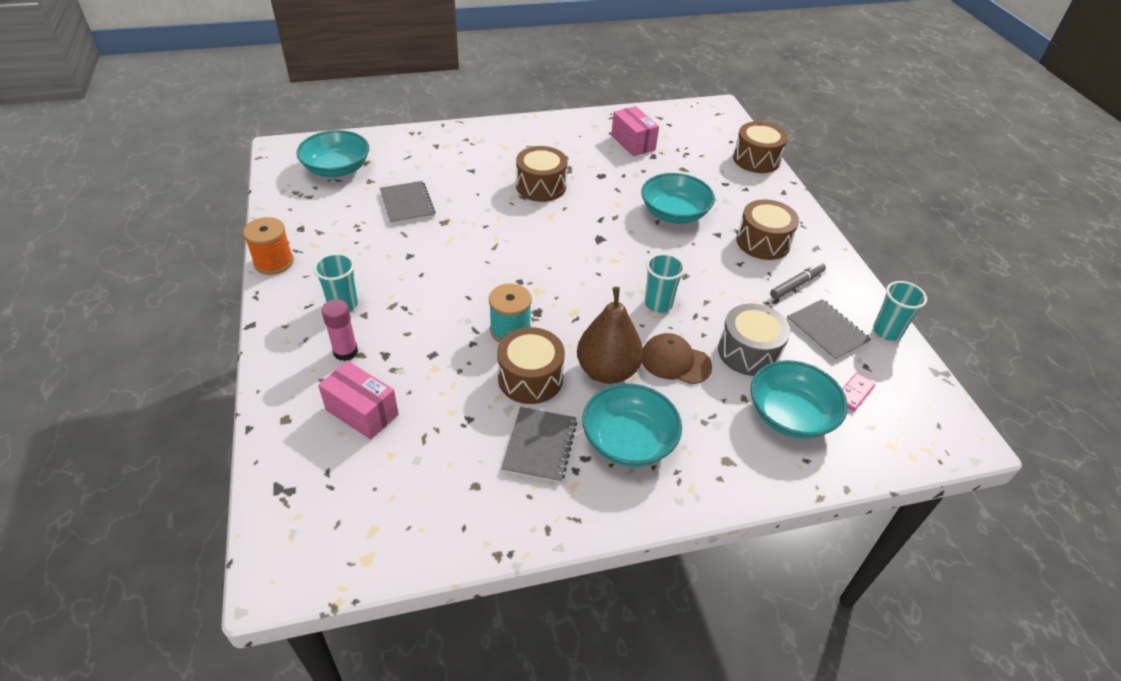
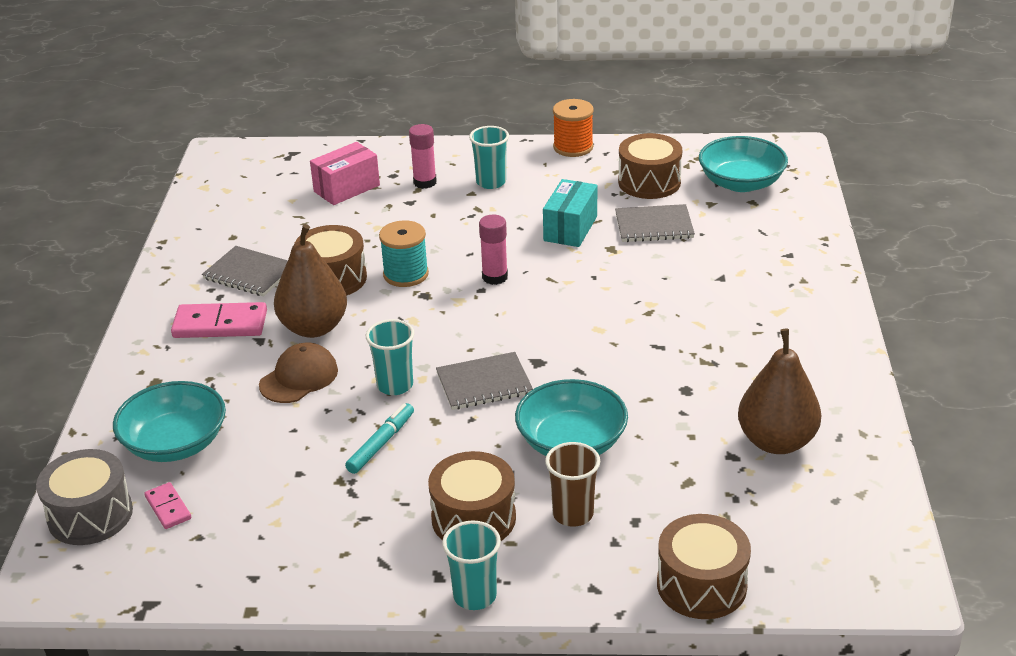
camera: 110 degrees right, 10 degrees down
brown drum [516,146,568,202] -> brown drum moved to [618,133,682,199]
turquoise bowl [582,384,682,467] -> pink domino [171,302,267,338]
pink box [611,106,659,156] -> brown pear [738,329,821,454]
grey drum [718,304,790,376] -> grey drum moved to [36,449,133,545]
grey marker [770,262,826,299] -> none
grey notebook [786,299,871,361] -> grey notebook moved to [436,352,533,410]
turquoise cup [873,281,927,341] -> turquoise cup moved to [442,520,501,610]
none -> turquoise marker [345,403,414,474]
none -> pink glue stick [479,214,508,285]
none -> turquoise box [543,179,597,247]
none -> brown cup [545,442,600,527]

